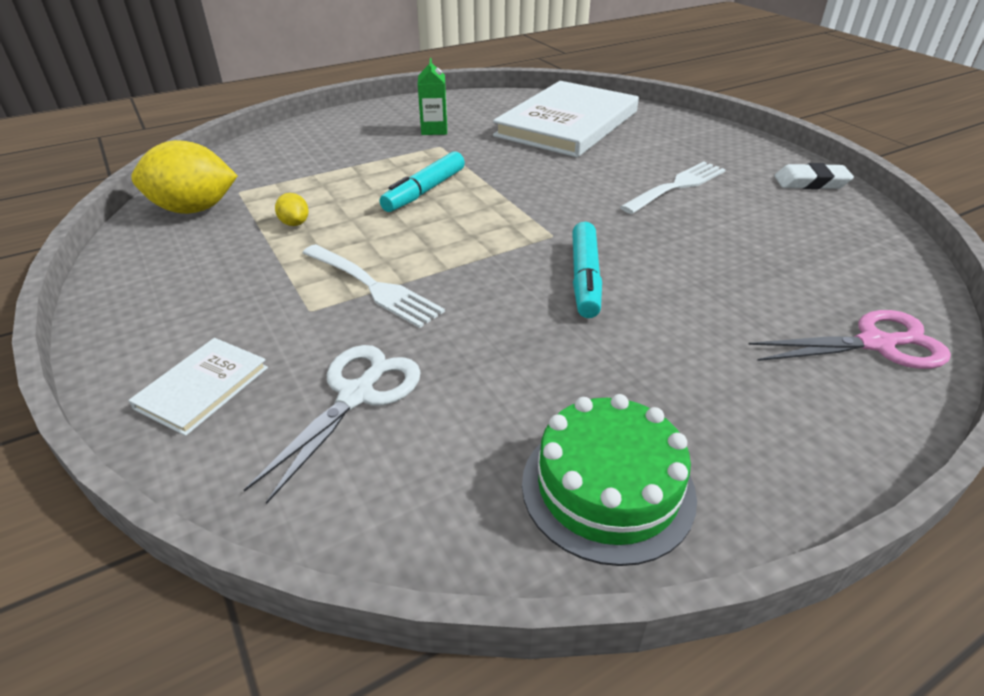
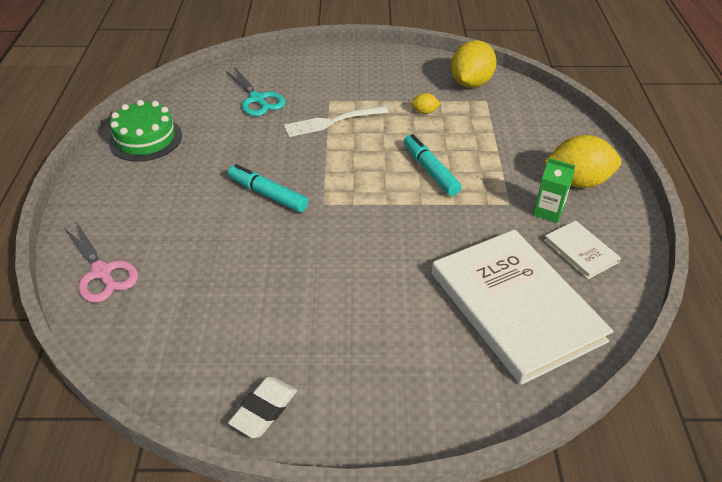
camera: 120 degrees right, 5 degrees up
white book [128,338,268,436] -> white book moved to [544,221,621,279]
white scissors [244,345,421,504] -> turquoise scissors [225,67,285,116]
white fork [620,162,726,214] -> none
pink scissors [748,310,951,369] -> pink scissors turned 60 degrees counterclockwise [64,221,138,303]
none -> yellow lemon [544,135,621,188]

